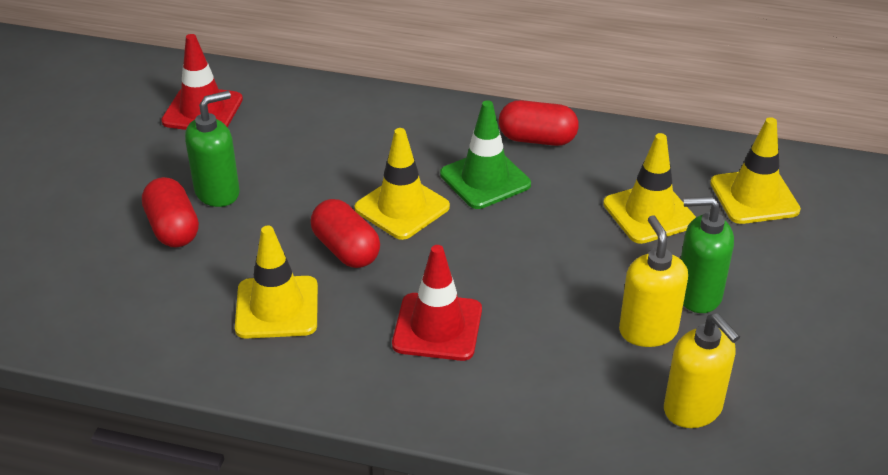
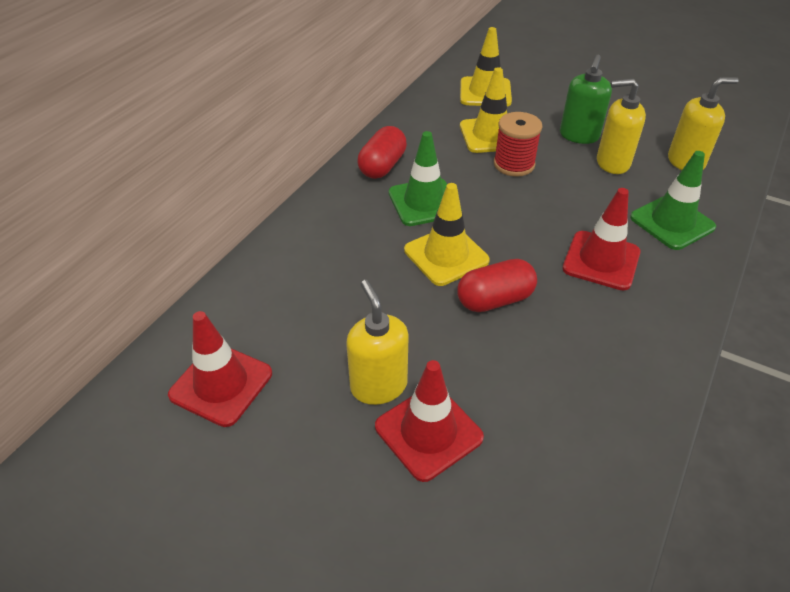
camera: 75 degrees left, 5 degrees up
red capsule [142,177,199,248] -> red traffic cone [375,360,484,482]
green soap dispenser [185,91,240,207] -> yellow soap dispenser [346,280,409,405]
yellow traffic cone [235,226,318,339] -> none
none -> red spool [494,112,543,177]
none -> green traffic cone [630,151,716,250]

